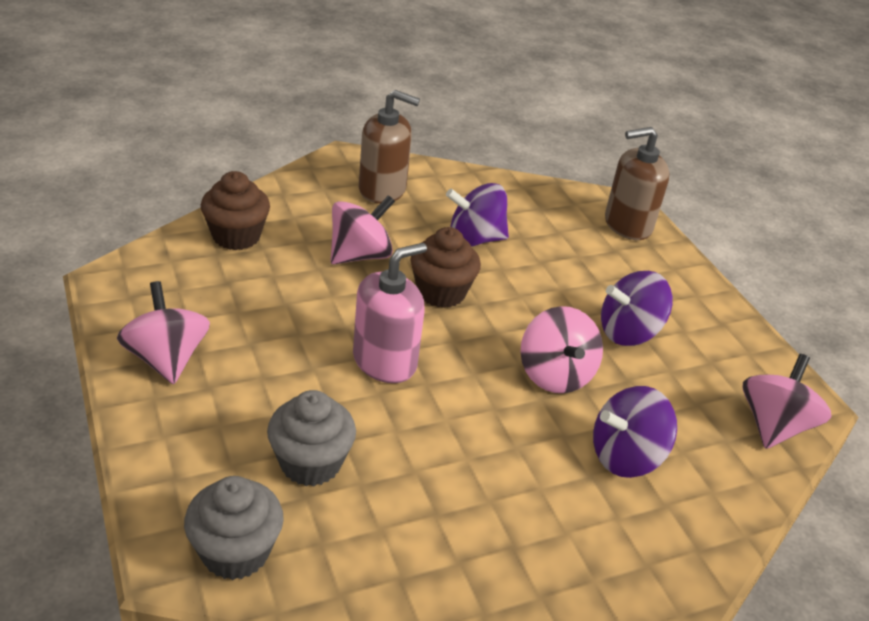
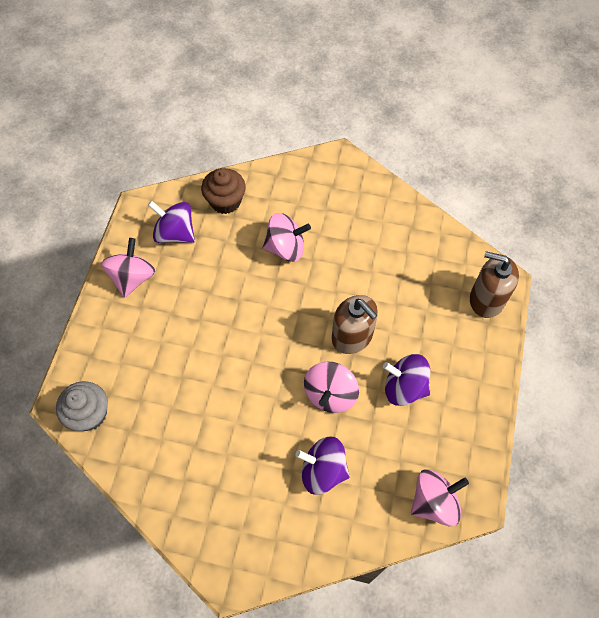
camera: 40 degrees right, 25 degrees up
grey cupcake [267,390,356,486] -> none
pink soap dispenser [353,243,427,383] -> none
brown soap dispenser [359,90,420,204] -> brown soap dispenser moved to [332,295,378,354]
brown cupcake [410,227,481,308] -> none
purple spinning top [446,183,509,247] -> purple spinning top moved to [148,201,195,243]

